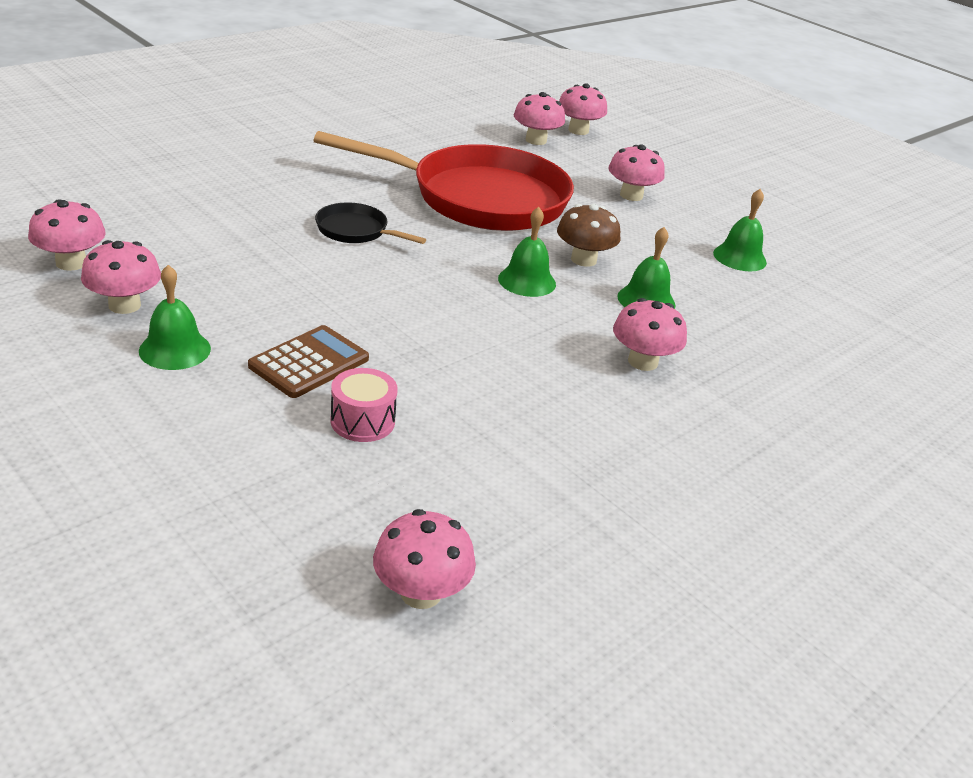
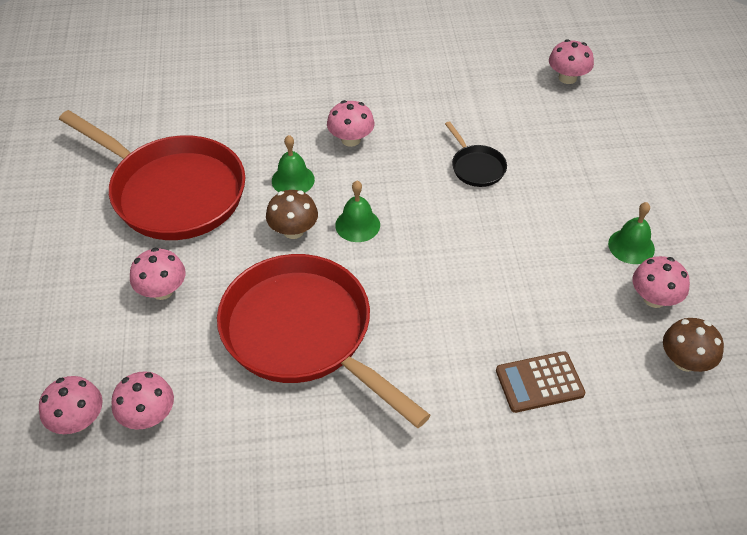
camera: 140 degrees left, 15 degrees up
pink mushroom [28,199,106,271] -> brown mushroom [663,318,724,372]
brown calculator [248,325,369,398] -> brown calculator moved to [496,351,585,413]
black pan [315,202,426,244] -> black pan moved to [445,121,507,187]
pink drum [331,368,398,442] -> none
green bell [713,189,767,271] -> red pan [59,110,245,240]

